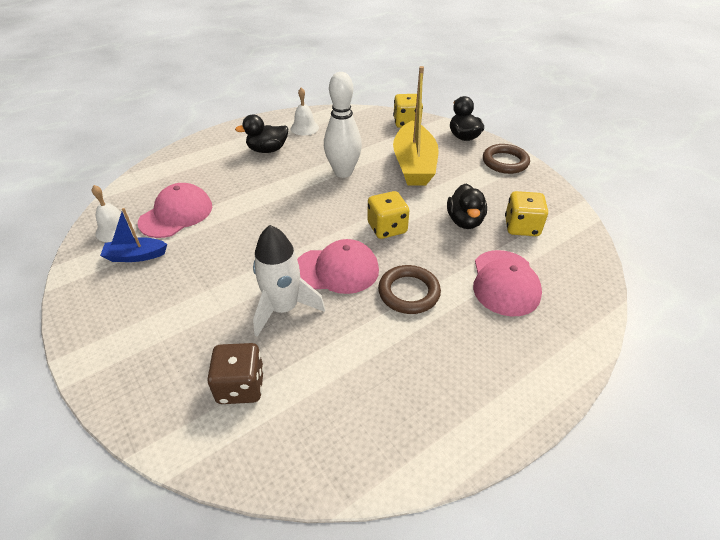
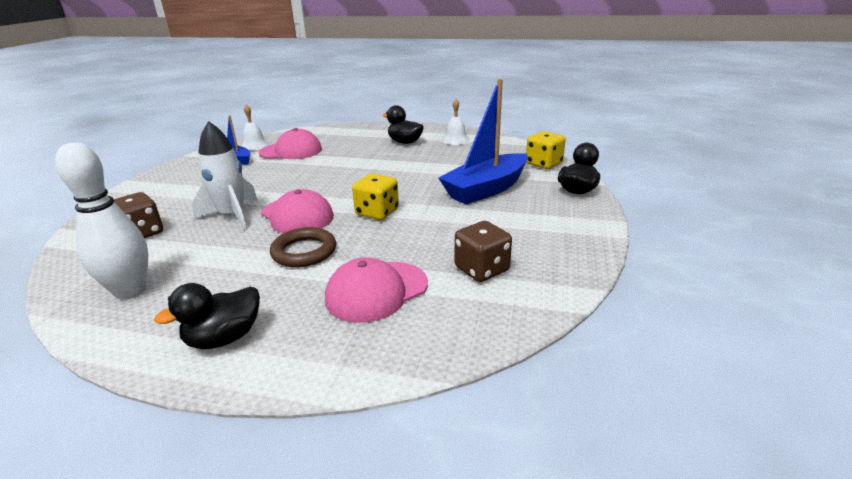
camera: 50 degrees right, 15 degrees down
white bowling pin [324,72,362,178] -> white bowling pin moved to [55,142,148,300]
yellow boat [393,66,439,186] -> blue boat [438,79,528,205]
black duck [447,184,487,229] -> black duck moved to [154,283,260,349]
brown ring [483,144,530,174] -> none
yellow dice [505,191,548,236] -> brown dice [455,221,512,282]

